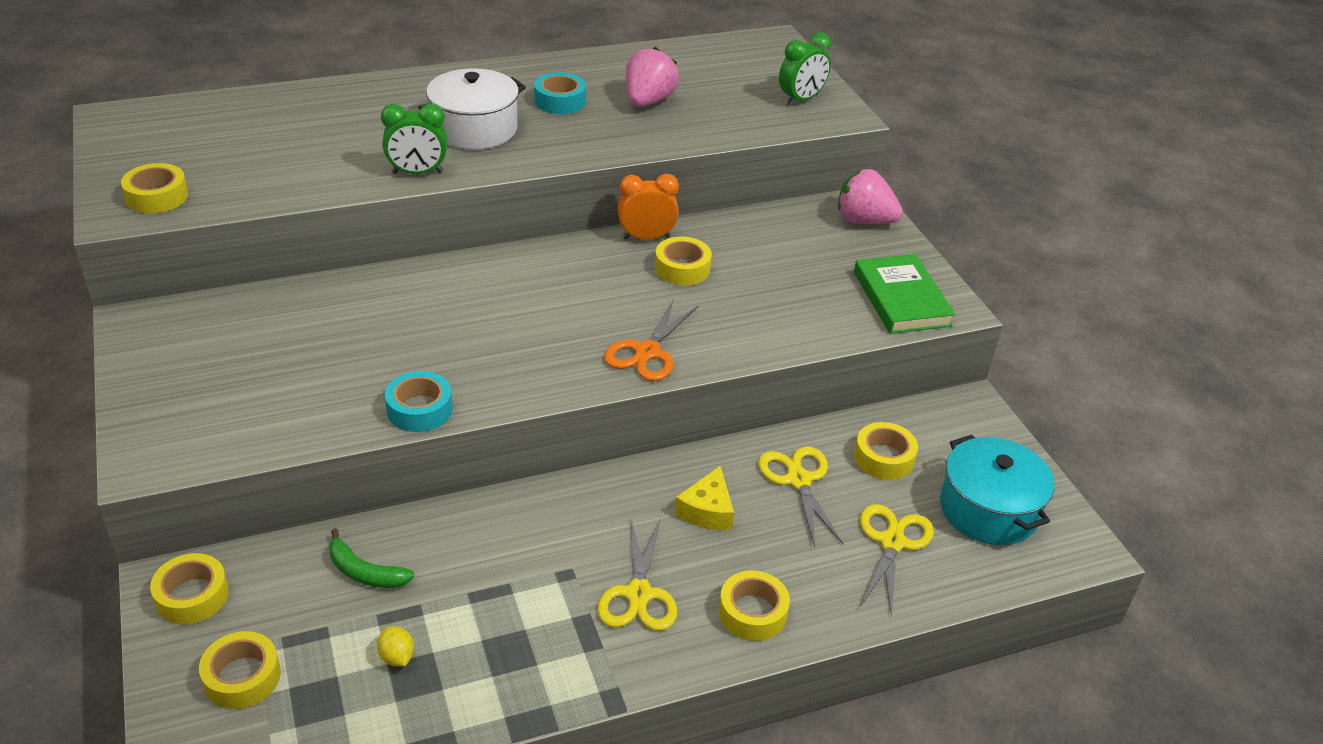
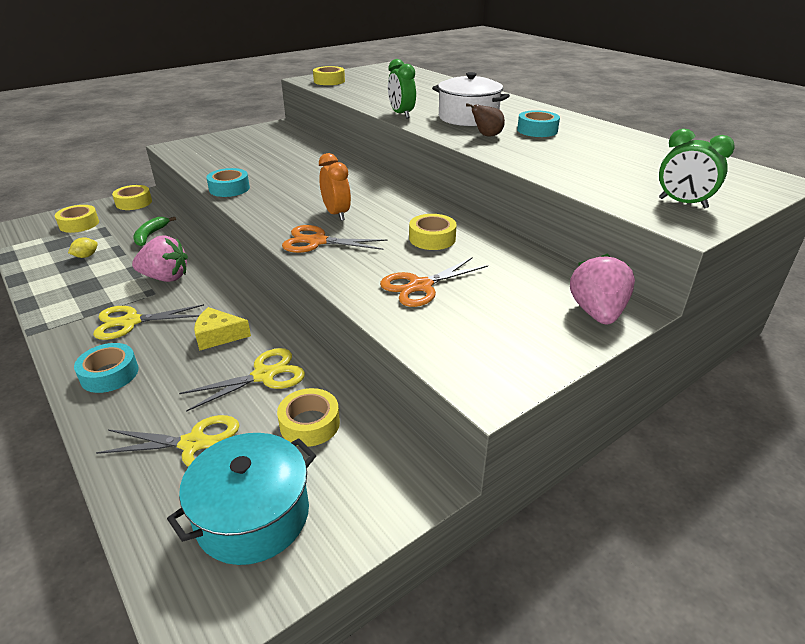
camera: 75 degrees right, 5 degrees down
orange clock [617,174,679,240] -> orange clock moved to [319,153,351,221]
pink strawberry [626,47,679,107] -> pink strawberry moved to [132,236,188,282]
yellow tape [719,570,790,641] -> turquoise tape [74,343,139,393]
green book [854,254,956,334] -> none
none -> orange scissors [380,257,488,307]
none -> brown pear [466,103,505,137]

